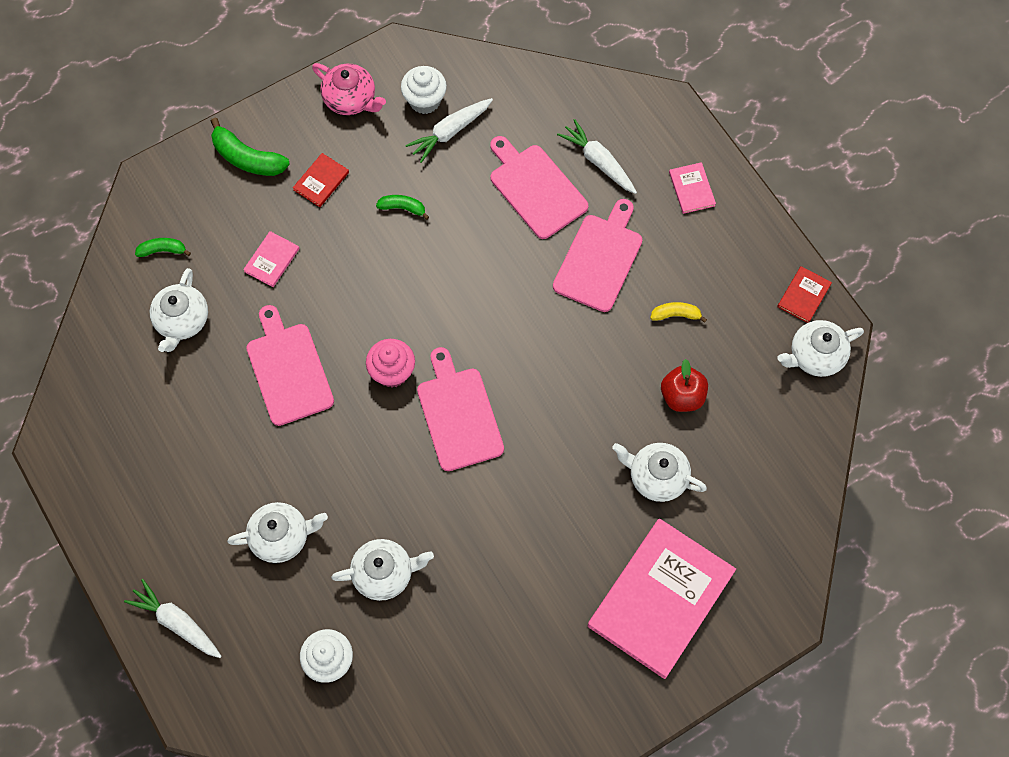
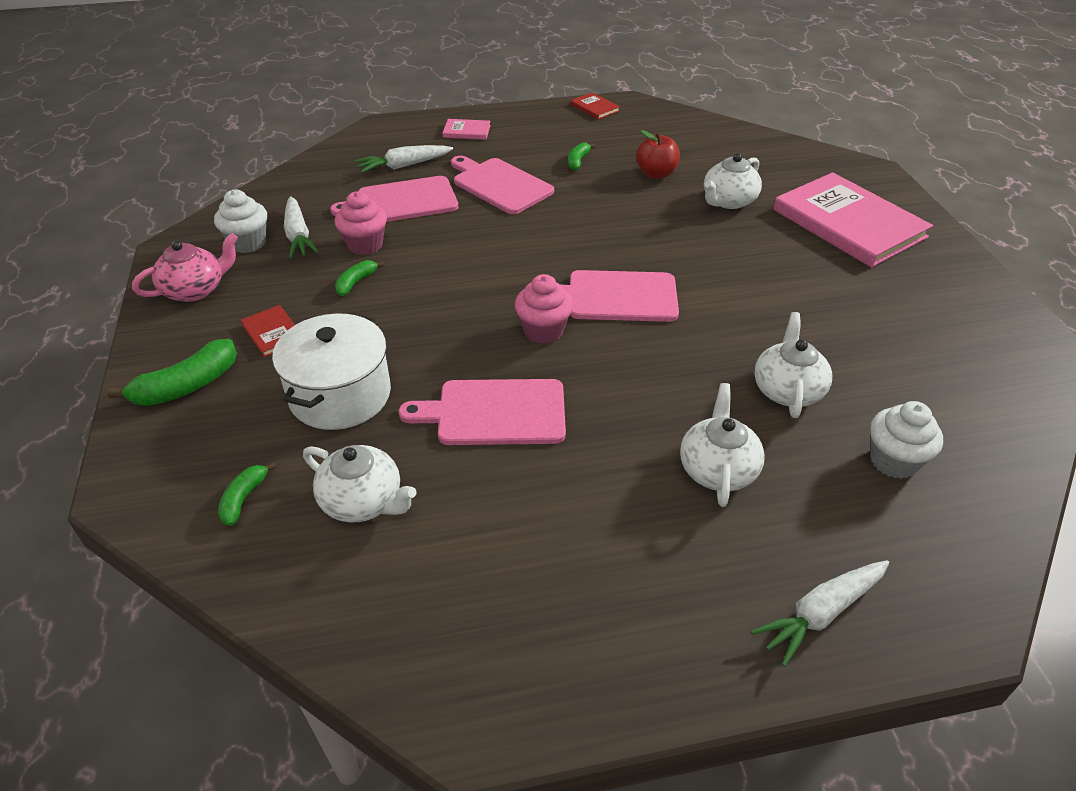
camera: 70 degrees left, 25 degrees down
pink book [243,231,299,287] -> white pot [272,313,391,430]
yellow banana [650,302,707,323] -> green banana [568,142,596,171]
white teapot [777,320,864,377] -> none
none -> pink cupcake [335,191,387,255]

